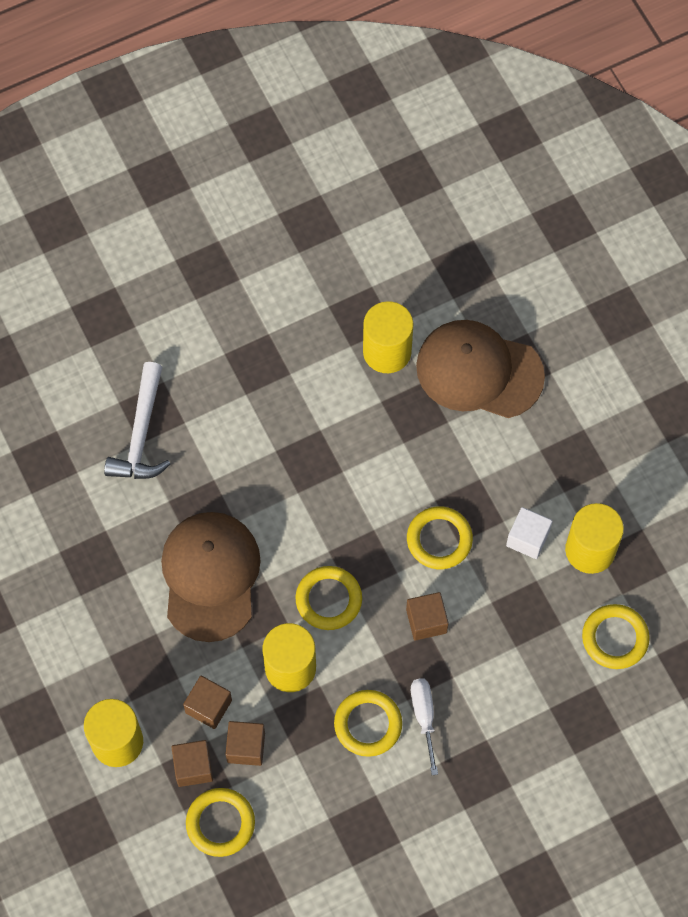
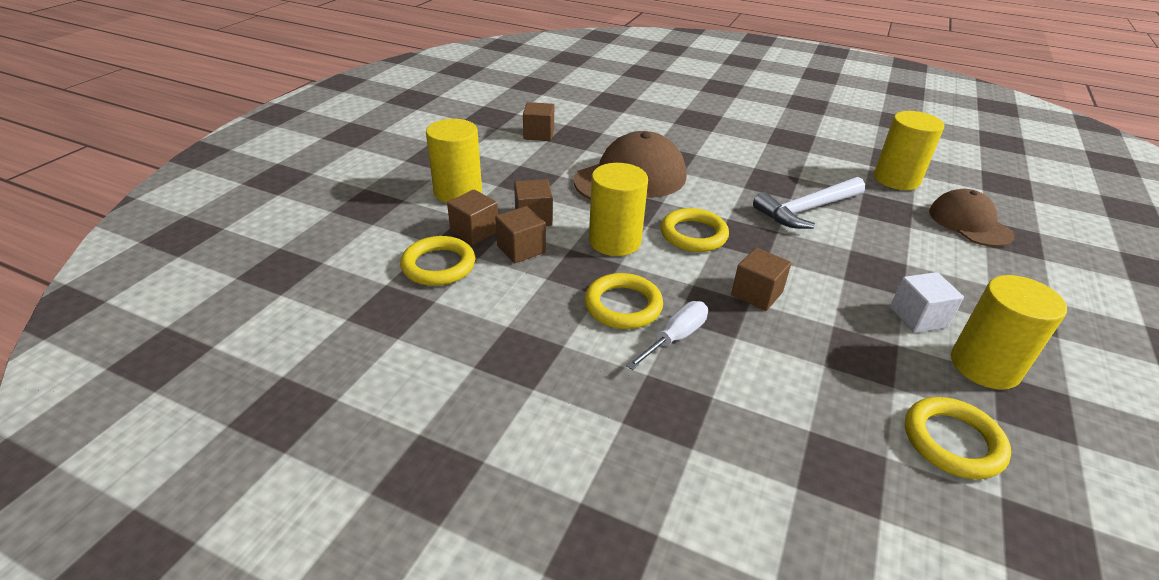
camera: 50 degrees right, 30 degrees down
white hammer [104,362,170,479] -> white hammer moved to [753,177,865,229]
yellow ring [407,506,473,569] -> none
brown cap [416,320,545,418] -> brown cap [929,189,1015,247], size x0.64
none -> brown cube [523,102,554,141]

